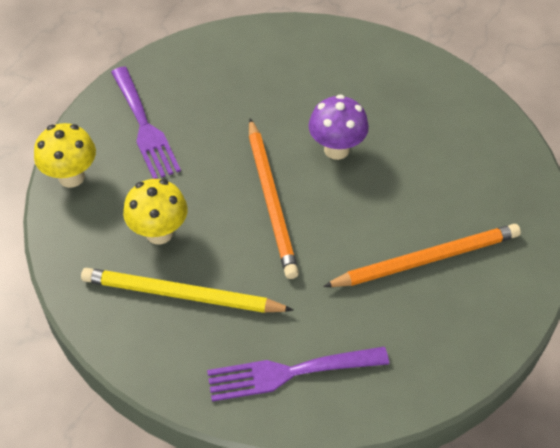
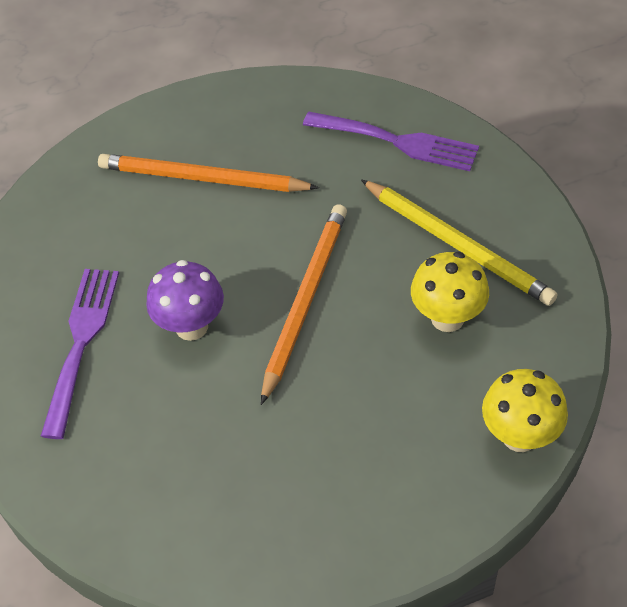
camera: 145 degrees left, 0 degrees up
purple fork [111,67,181,179] -> purple fork moved to [41,269,119,439]

